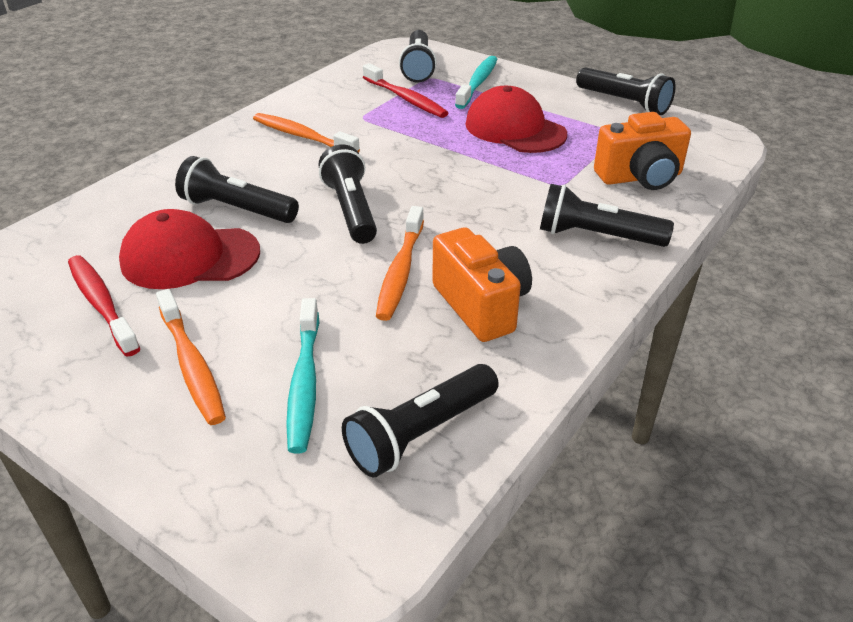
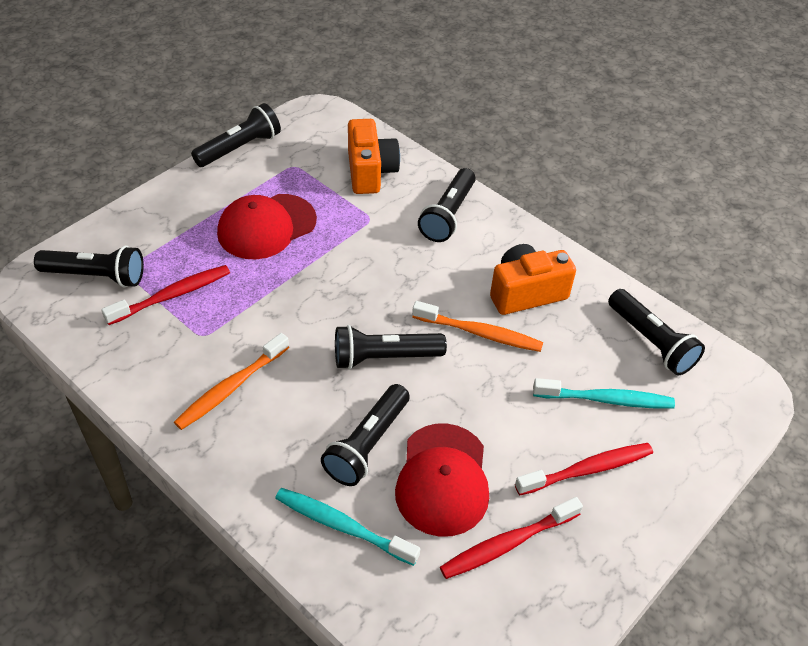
camera: 85 degrees left, 10 degrees up
orange toothbrush [156,289,226,425] -> red toothbrush [515,443,653,496]
turquoise toothbrush [455,56,498,109] -> turquoise toothbrush moved to [275,488,420,566]

